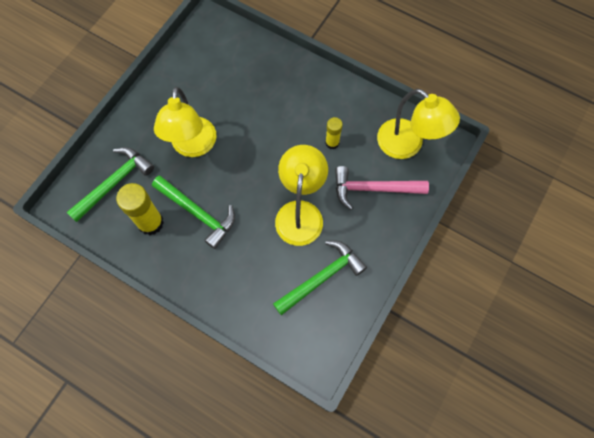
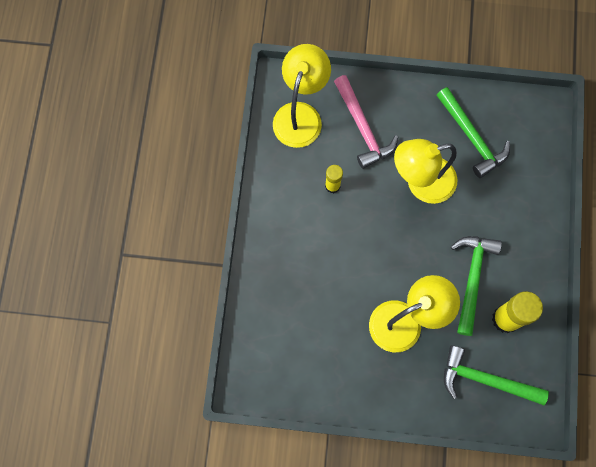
camera: 115 degrees left, 5 degrees up
green hammer [273,241,367,316] -> green hammer turned 150 degrees counterclockwise [437,87,510,178]

